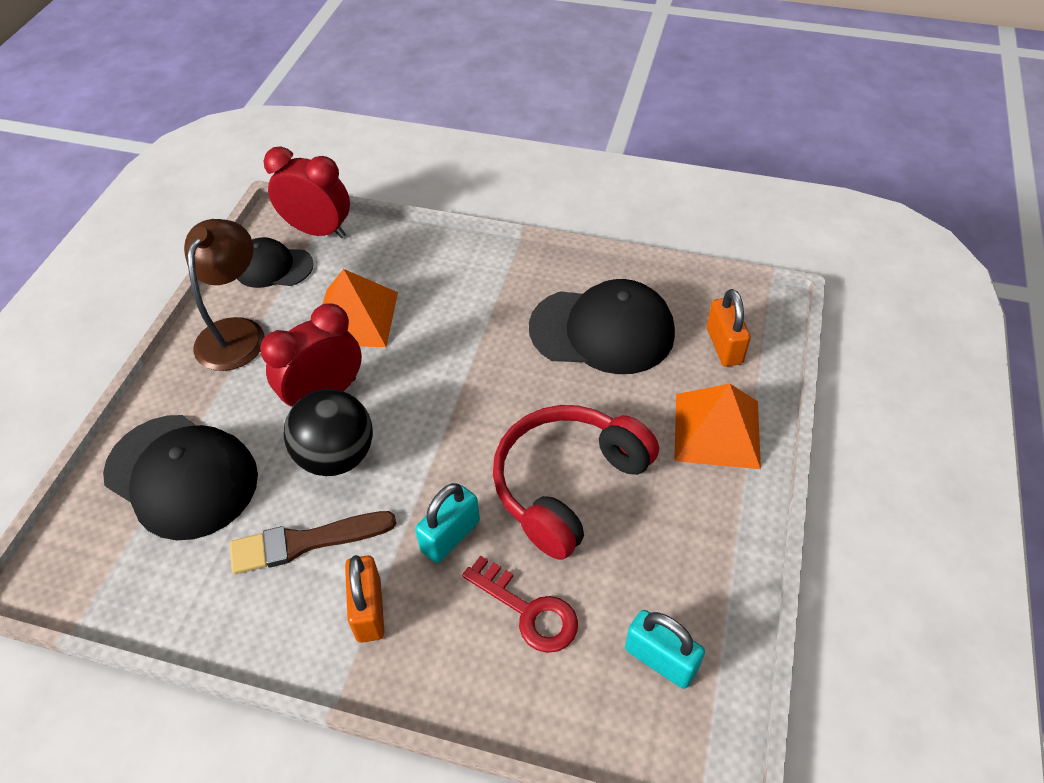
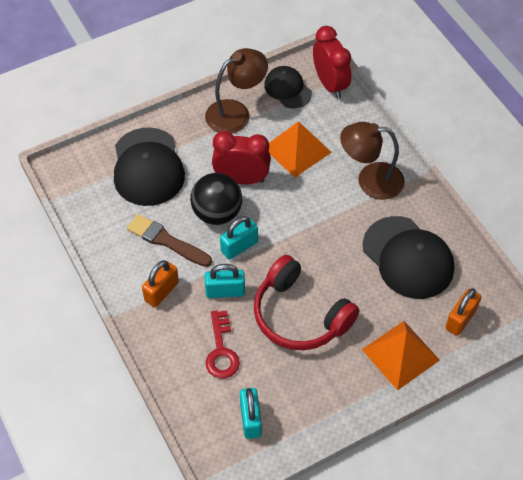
camera: 45 degrees right, 5 degrees up
red headphones [493,405,659,560] -> red headphones turned 135 degrees counterclockwise [254,255,359,350]
none -> turquoise padlock [220,216,258,260]
none -> brown lamp [340,122,405,200]

